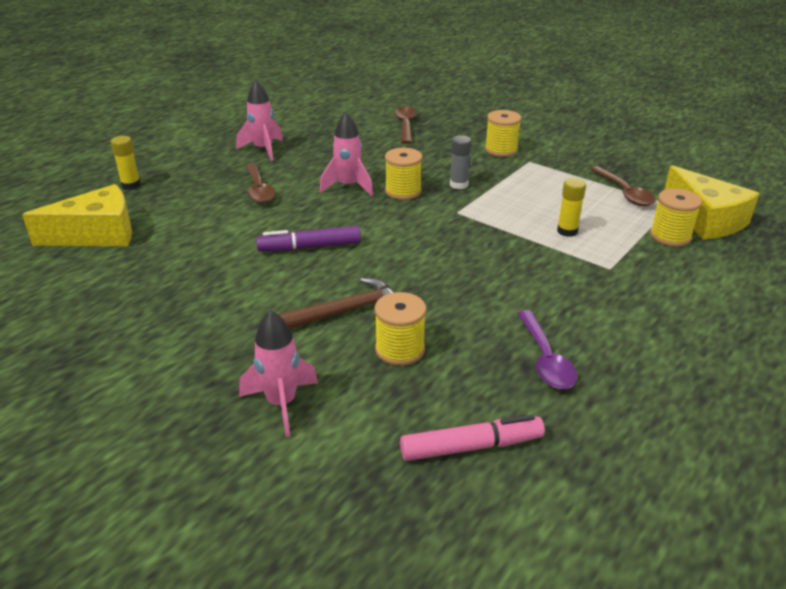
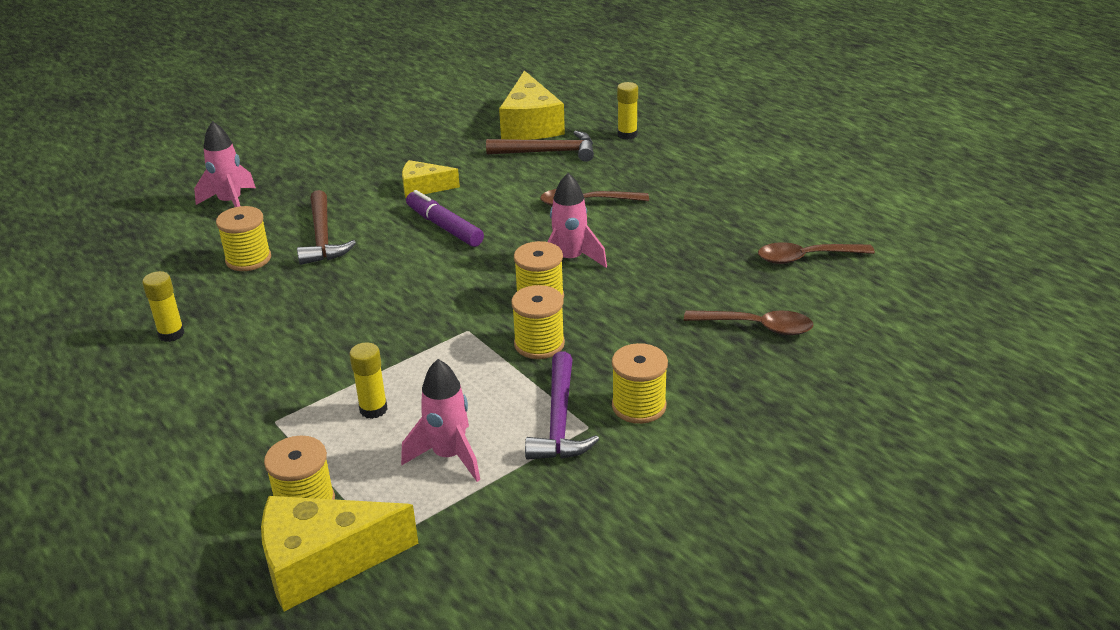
camera: 105 degrees right, 0 degrees up
pink rocket [236,80,283,161] -> pink rocket moved to [401,359,480,482]
purple marker [256,226,361,252] -> purple marker turned 45 degrees counterclockwise [406,190,484,247]
pink marker [400,415,545,461] -> none
grey glue stick [450,135,471,189] -> yellow spool [511,285,565,359]
purple spoon [517,310,577,389] -> yellow glue stick [142,271,184,342]
brown spoon [590,166,656,206] -> brown spoon moved to [758,242,875,264]
none -> yellow cheese [402,160,460,198]
none -> brown hammer [486,131,594,162]
none -> purple hammer [525,352,599,460]

